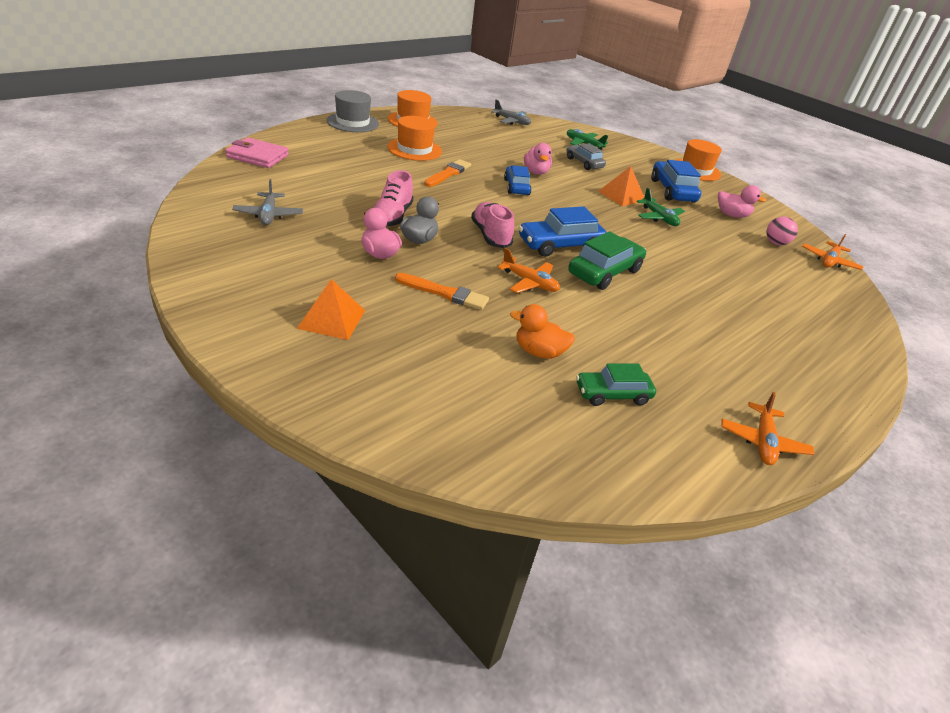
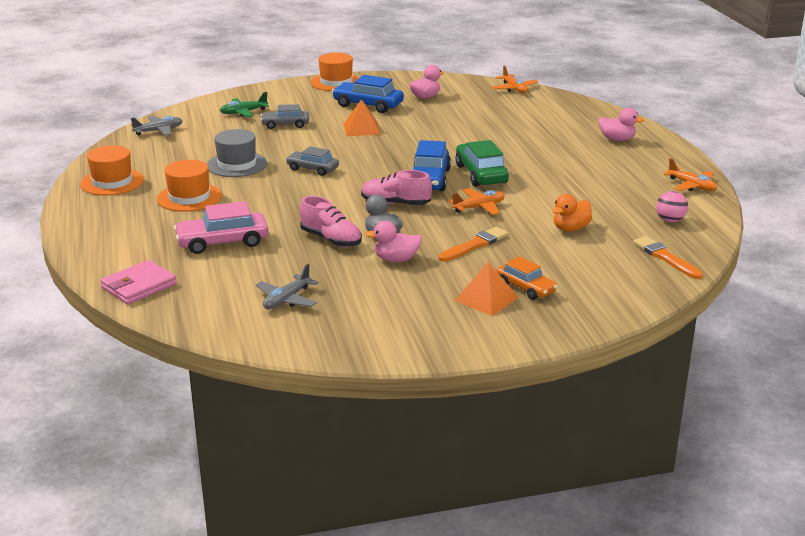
camera: 55 degrees left, 10 degrees down
grey plane [232,179,303,225] -> grey plane turned 105 degrees clockwise [256,264,319,309]
grey hat [326,90,379,132] -> grey hat moved to [207,129,267,177]
orange brush [424,159,471,187] -> orange brush moved to [633,236,703,279]
blue car [504,165,531,195] -> grey car [286,146,339,176]
pink duck [524,143,552,175] -> pink duck moved to [598,108,644,141]
green car [576,364,656,406] -> none
green plane [637,188,685,226] -> none
pink ball [766,217,798,245] -> pink ball moved to [656,191,688,222]
none -> pink car [174,201,268,254]
none -> orange car [497,256,558,300]

